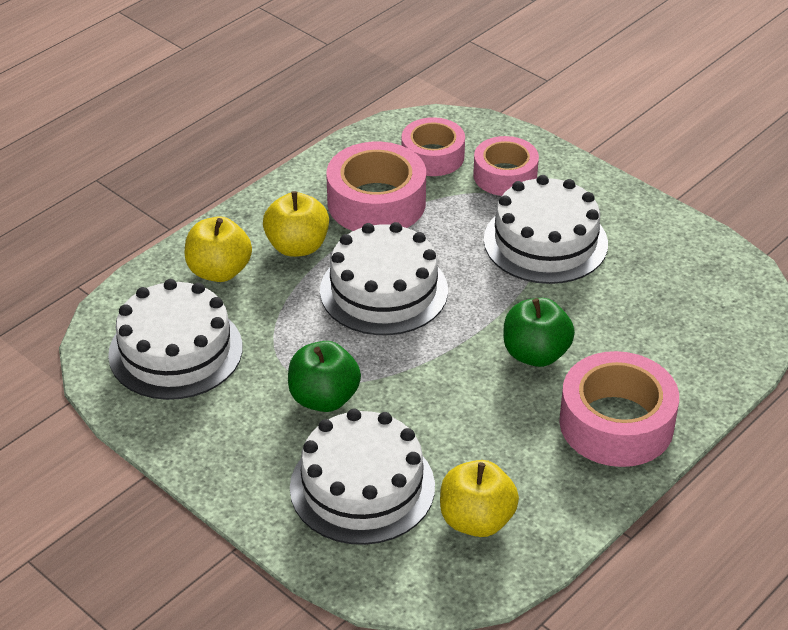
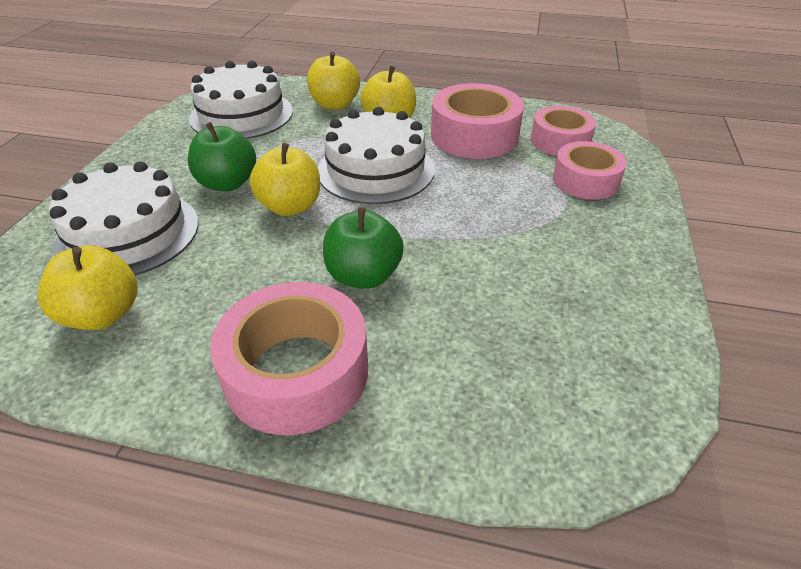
camera: 60 degrees right, 0 degrees up
white cake [484,175,608,284] -> none
none -> yellow apple [250,143,320,216]

